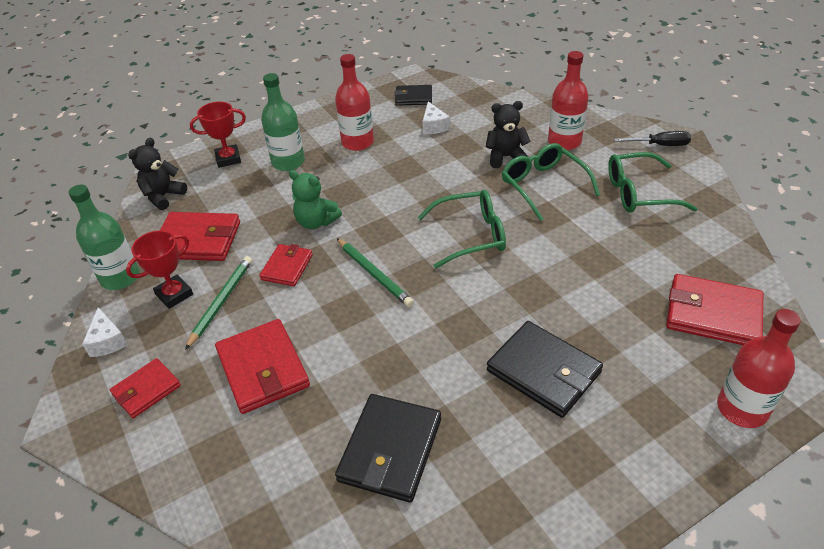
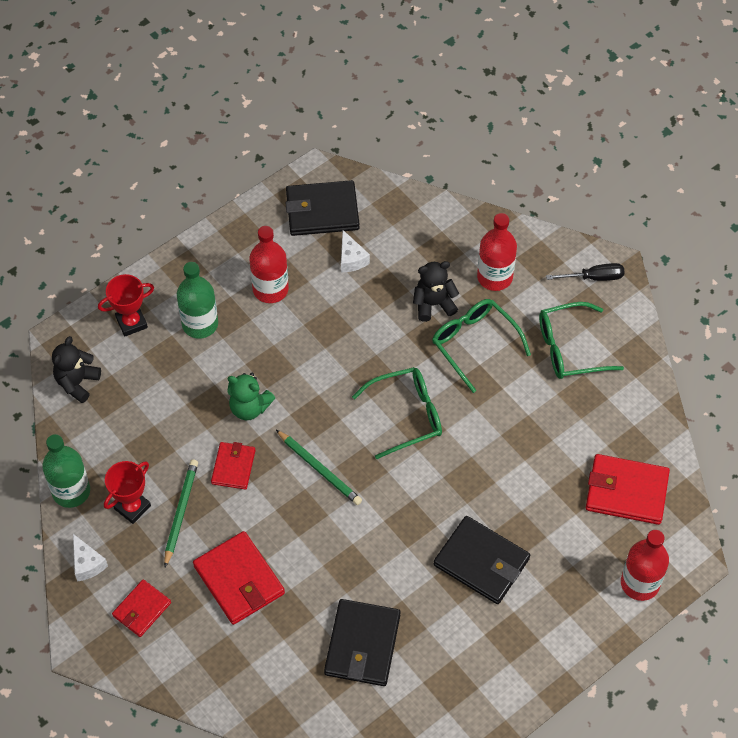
camera: 10 degrees left, 15 degrees up
red wallet [160,212,240,261] -> none
black wallet [394,85,432,106] -> black wallet [285,180,360,236], size x1.65

